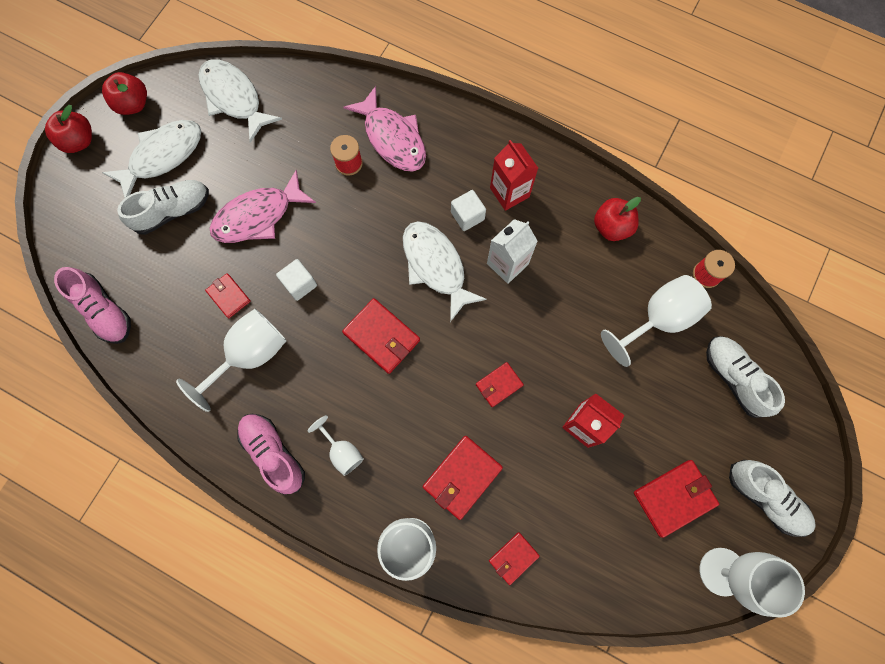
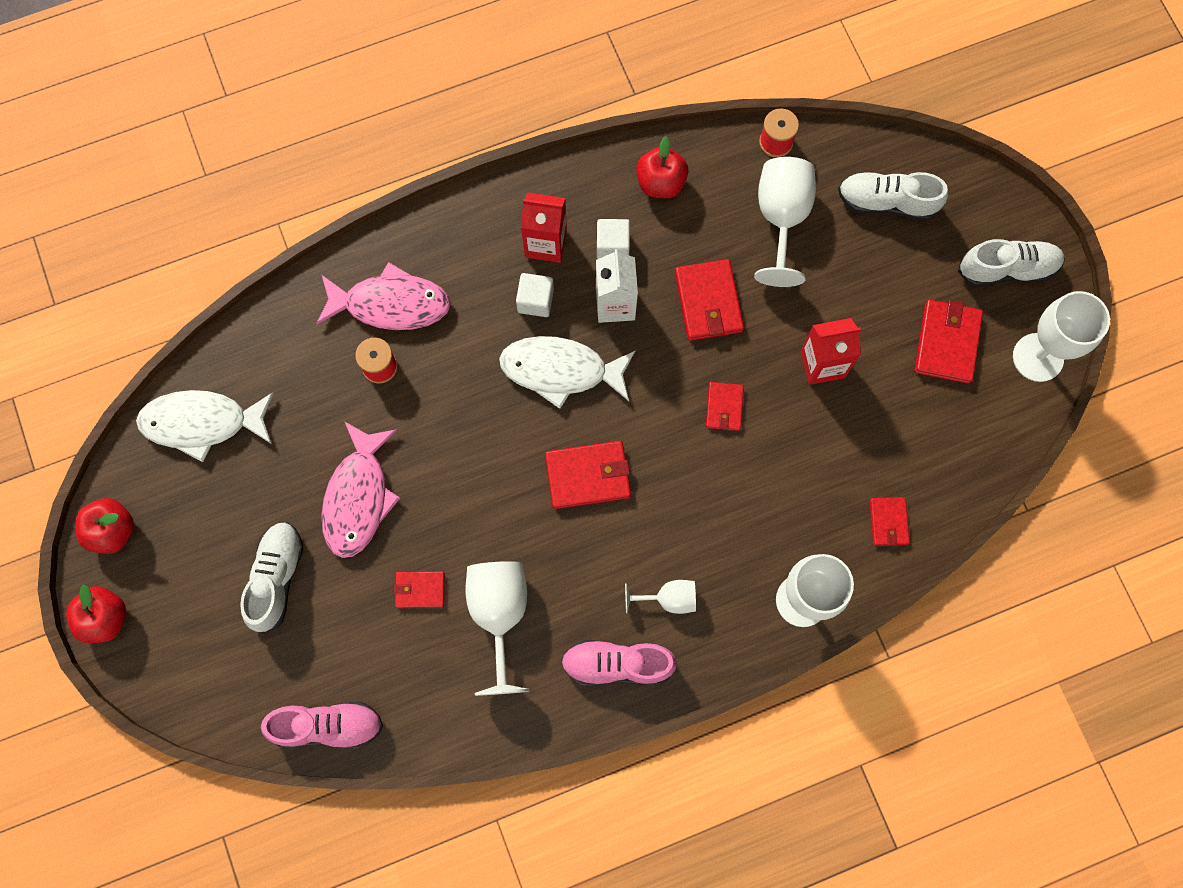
camera: 50 degrees left, 0 degrees up
white fish [102,120,201,198] -> none
white cube [276,259,317,301] -> white cube moved to [597,219,630,259]
red wallet [423,436,503,520] -> red wallet moved to [675,259,744,341]

